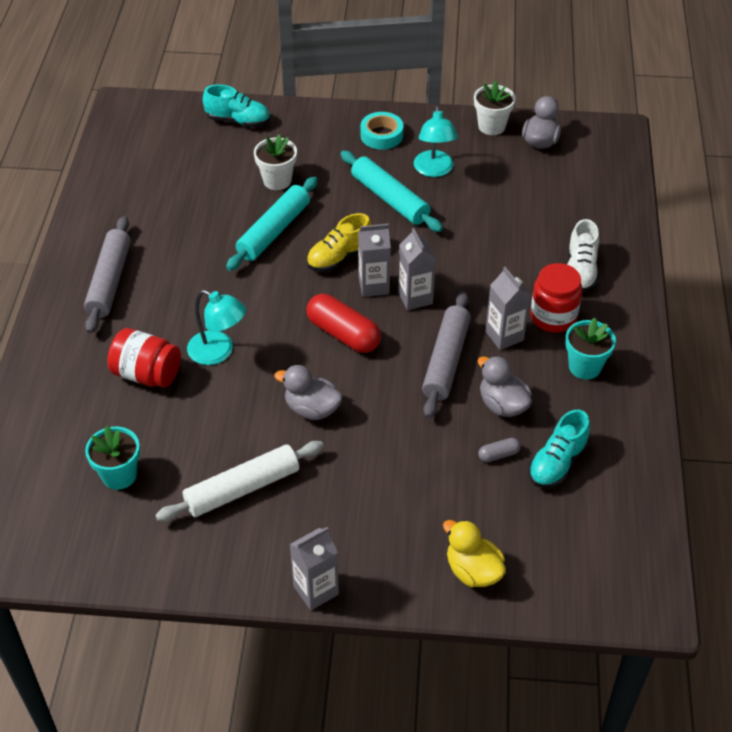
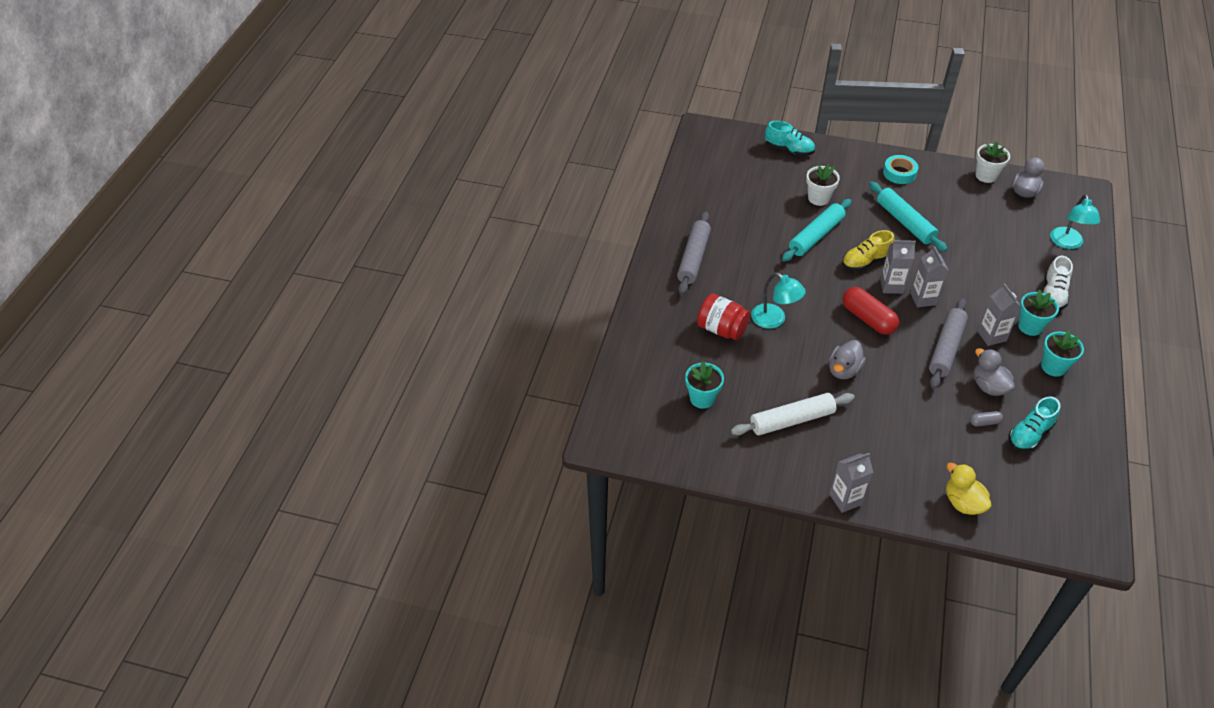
camera: 10 degrees right, 0 degrees up
grey duck [274,365,343,420] -> grey duck turned 90 degrees counterclockwise [829,340,866,379]
turquoise lamp [414,105,458,177] -> turquoise lamp moved to [1050,194,1100,249]
red jar [530,263,582,333] -> turquoise flower pot [1018,290,1059,336]

